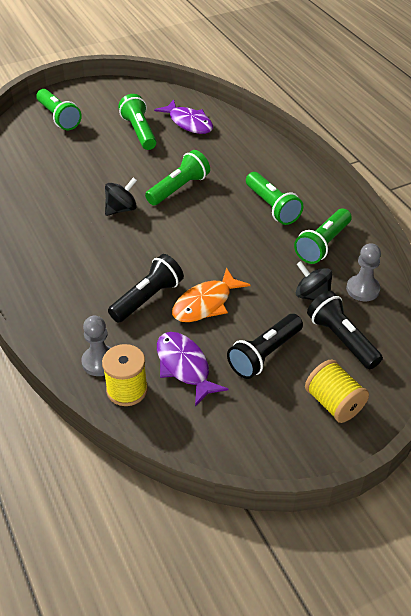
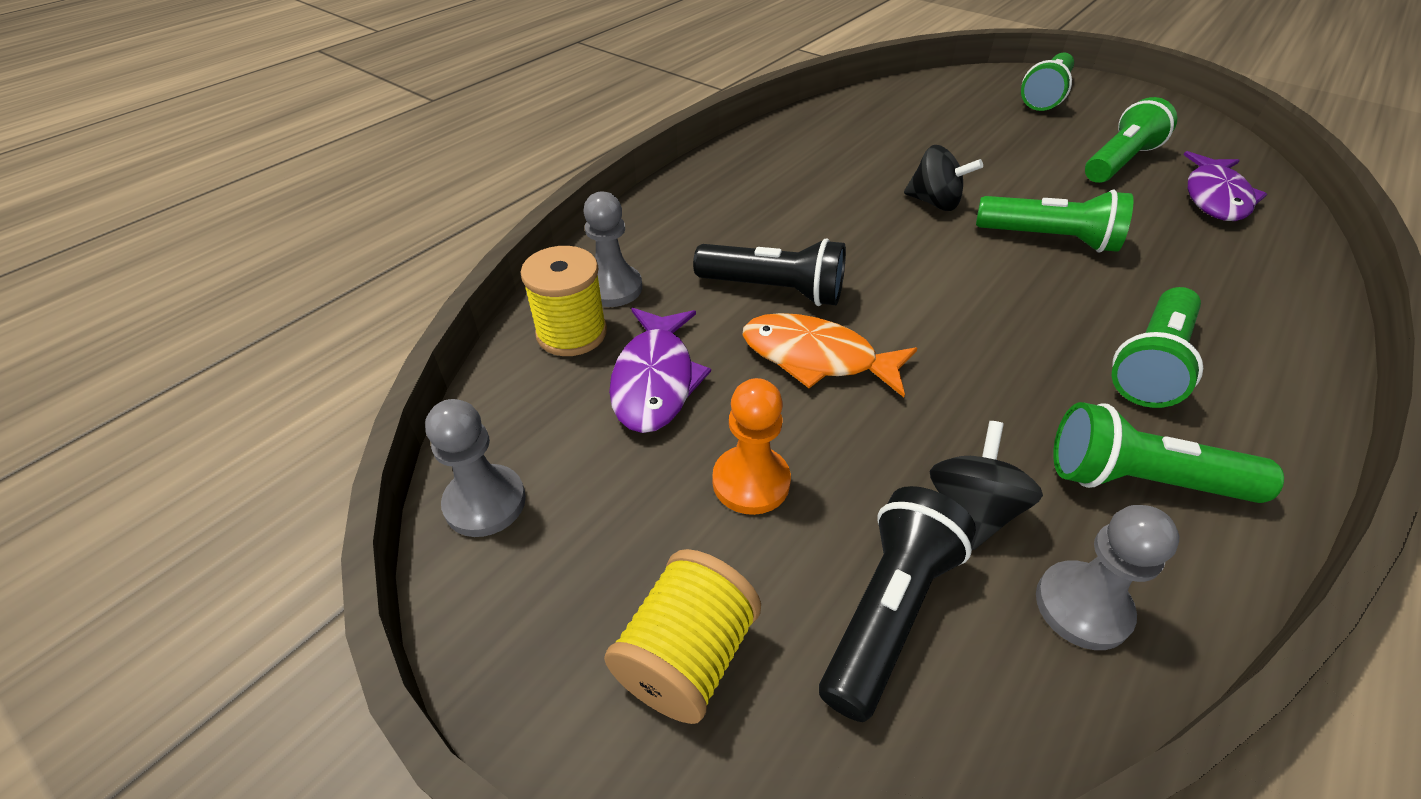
camera: 65 degrees right, 0 degrees up
purple fish [157,332,228,406] -> purple fish turned 150 degrees clockwise [609,308,711,433]
black flashlight [227,314,303,379] -> orange pawn [712,378,791,515]
none -> grey pawn [425,399,526,537]

